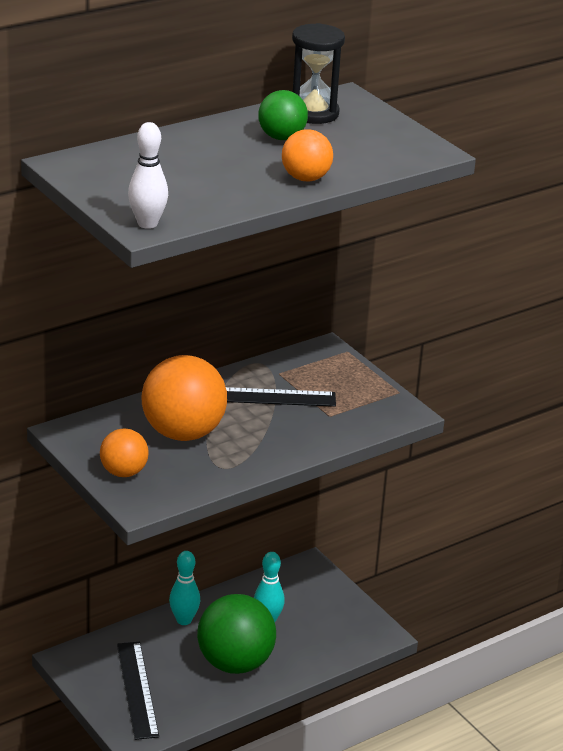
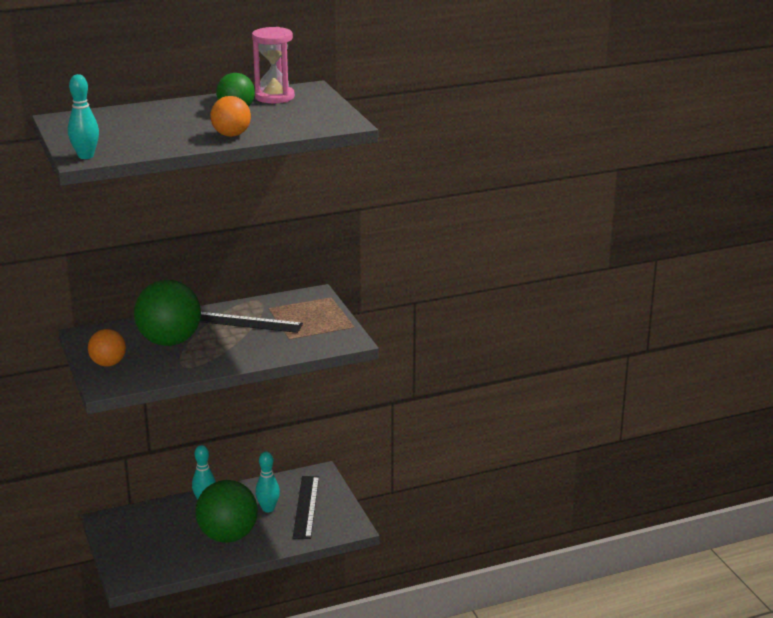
camera: 15 degrees right, 5 degrees down
black ruler [117,642,159,740] -> black ruler moved to [293,476,319,539]
white bowling pin [128,122,168,229] -> turquoise bowling pin [68,74,99,159]
orange ball [141,355,227,441] -> green ball [134,280,201,346]
black hourglass [292,23,345,124] -> pink hourglass [252,27,295,104]

